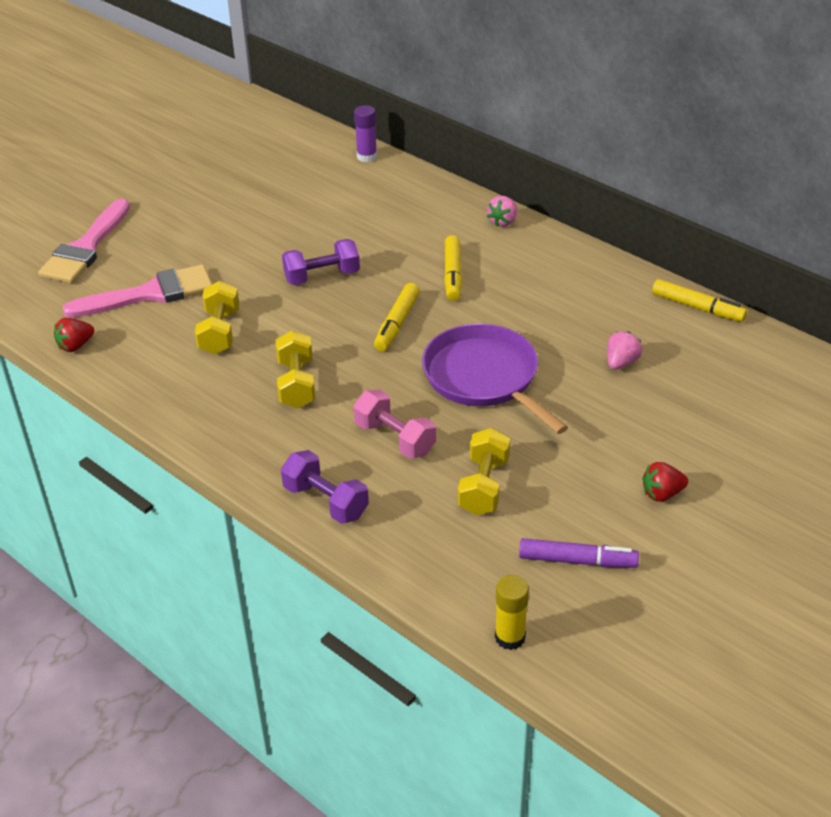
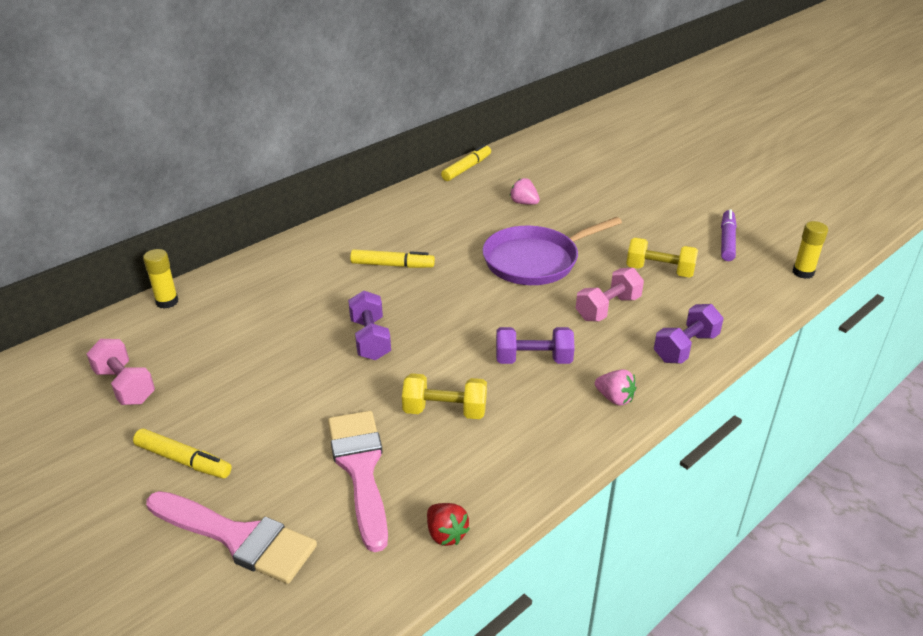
camera: 85 degrees left, 5 degrees down
yellow dumbbell [276,330,315,408] -> purple dumbbell [496,327,575,364]
purple glue stick [354,105,377,162] -> yellow glue stick [143,249,179,309]
yellow marker [374,283,420,351] -> yellow marker moved to [133,428,231,478]
pink strawberry [487,196,517,227] -> pink strawberry moved to [595,369,636,406]
red strawberry [642,462,688,502] -> none
none -> pink dumbbell [86,339,155,405]

